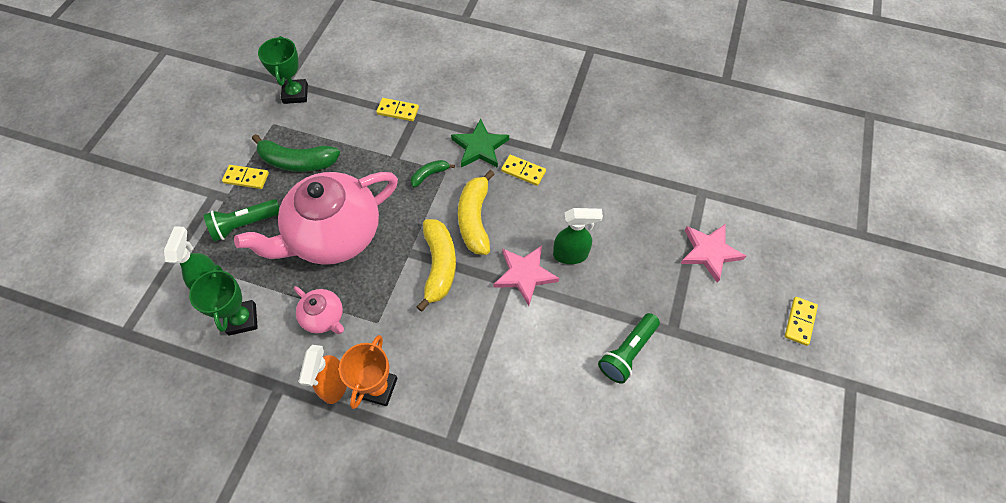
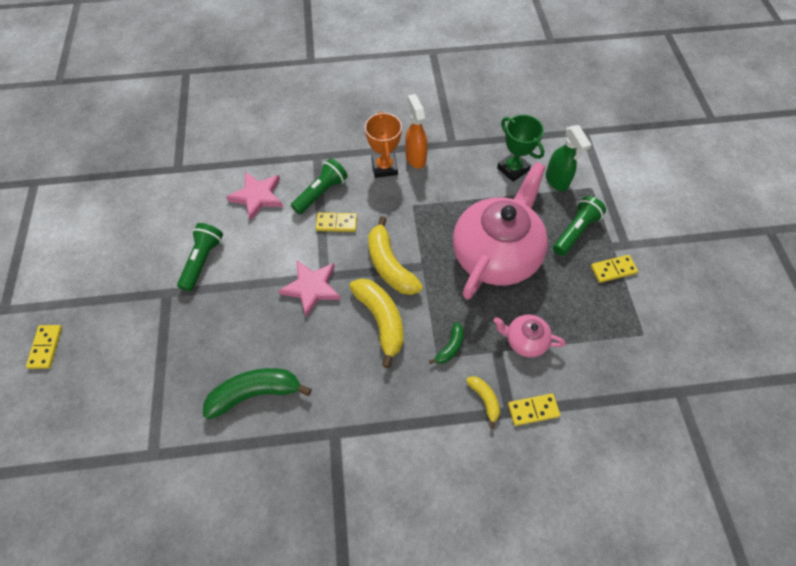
camera: 155 degrees right, 0 degrees up
green banana [252,134,340,172] -> green banana moved to [203,368,312,420]
green trophy [258,36,308,104] -> none
pink teapot [294,286,344,334] -> pink teapot moved to [493,315,566,357]
green star [451,119,509,168] -> none
yellow domino [501,155,546,186] -> yellow domino moved to [316,213,357,232]
green spray bottle [553,208,603,264] -> none
pink star [680,224,746,283] -> pink star moved to [226,172,283,221]
none -> green flashlight [291,158,348,214]
none -> yellow banana [466,376,500,429]

